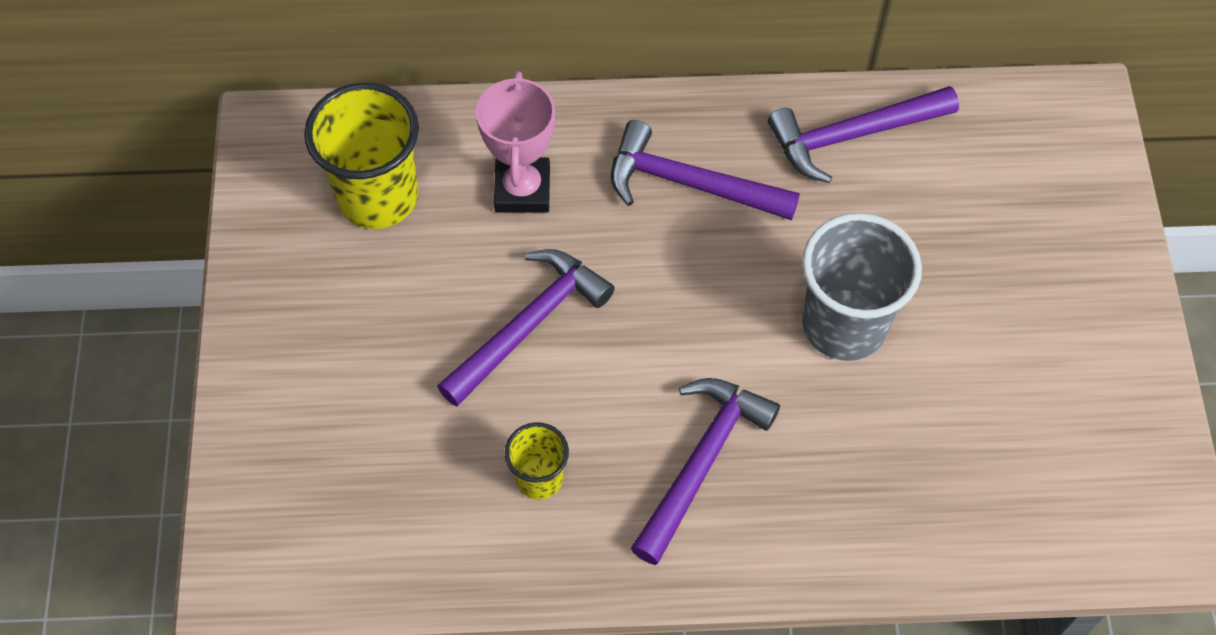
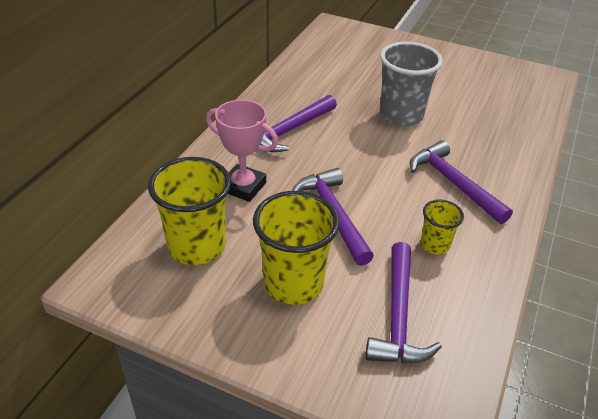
camera: 65 degrees left, 20 degrees down
purple hammer [768,86,959,183] -> purple hammer moved to [366,242,442,363]
none -> yellow cup [253,191,340,305]

